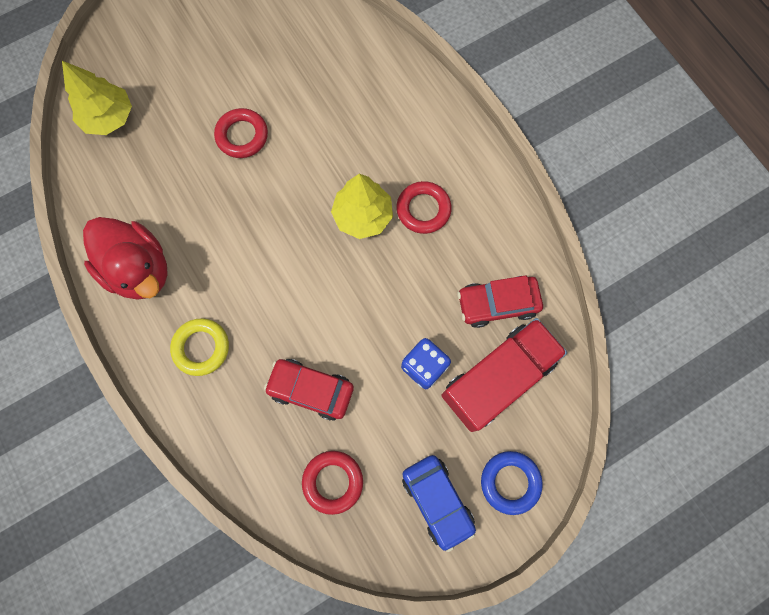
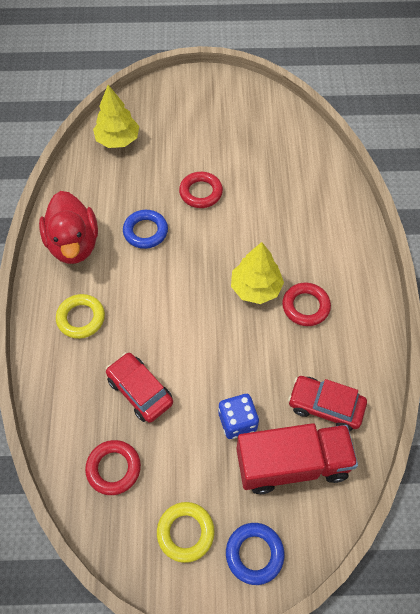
camera: 30 degrees right, 15 degrees down
blue car [402,455,476,552] -> yellow ring [157,502,215,563]
none -> blue ring [123,210,168,249]

